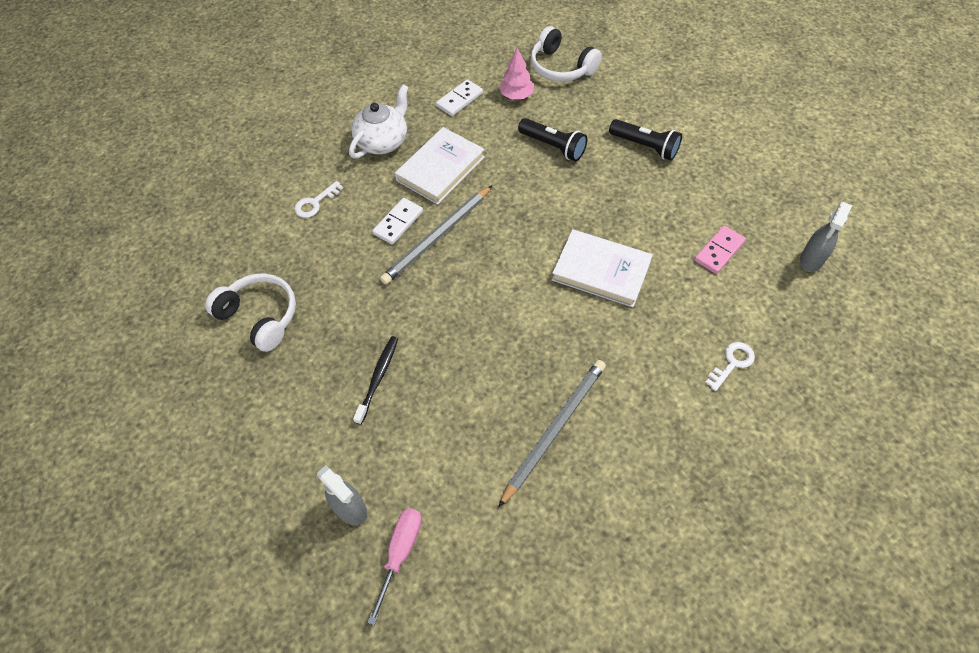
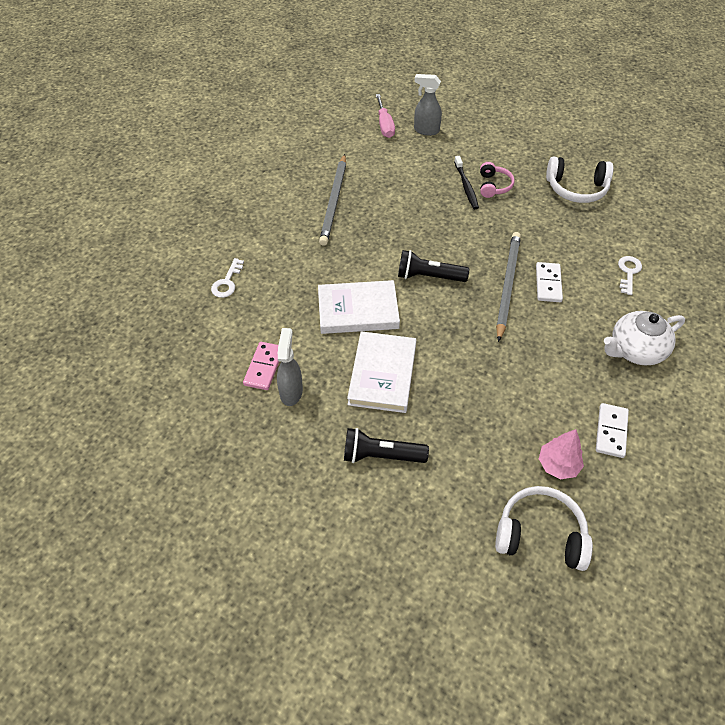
camera: 150 degrees right, 5 degrees down
white teapot [349,84,409,159] -> white teapot turned 60 degrees clockwise [604,311,685,365]
white book [395,127,485,205] -> white book moved to [347,331,417,413]
black flashlight [518,118,587,161] -> black flashlight moved to [398,250,469,282]
grey spray bottle [800,202,852,272] -> grey spray bottle moved to [277,328,303,406]
none -> pink headphones [480,162,515,198]

